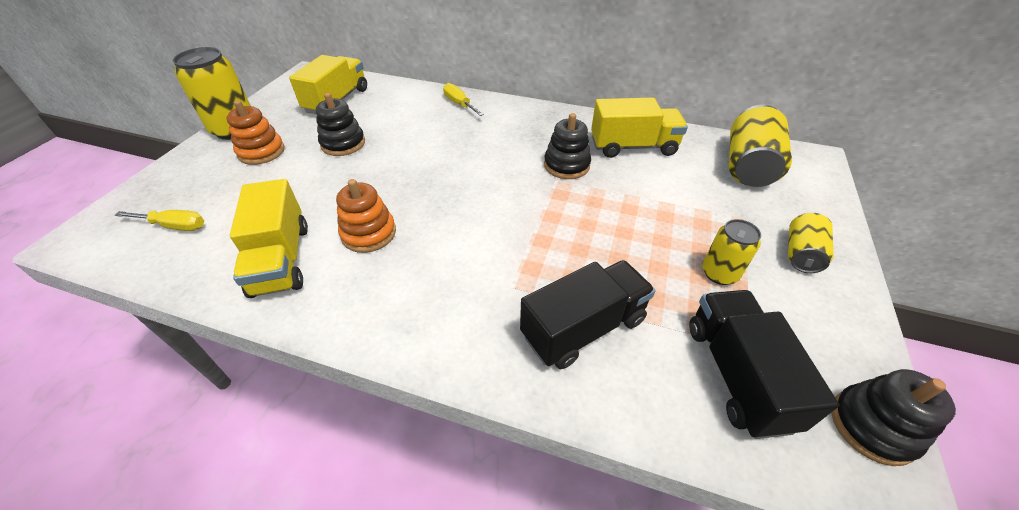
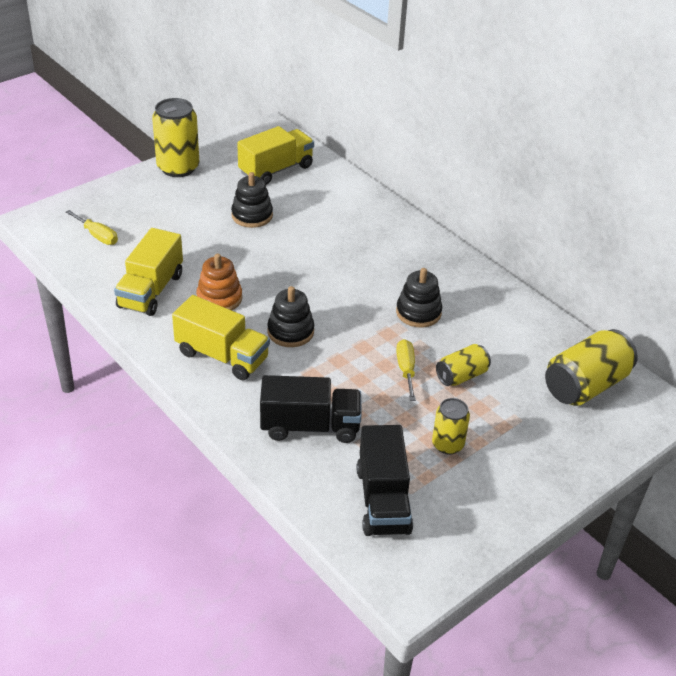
camera: 30 degrees right, 5 degrees down
orange stacking toy [227,100,284,165] -> none
yellow screwdriver [443,83,484,116] -> yellow screwdriver moved to [396,339,416,401]
yellow truck [591,98,688,158] -> yellow truck moved to [172,295,270,380]
black truck [689,290,839,439] -> black truck turned 150 degrees clockwise [357,425,413,536]
yellow can [788,212,833,273] -> yellow can moved to [436,344,491,386]
black stacking toy [831,369,956,466] -> black stacking toy moved to [267,286,314,347]

